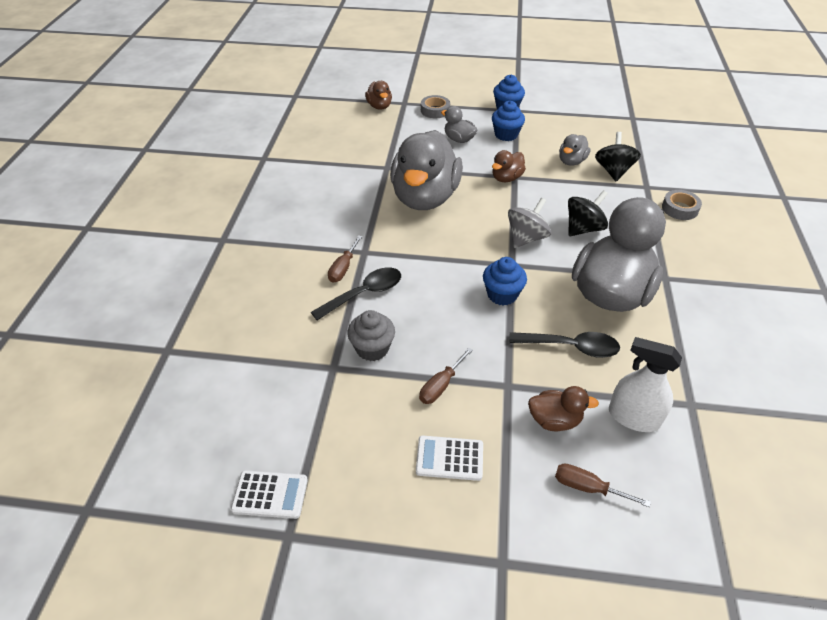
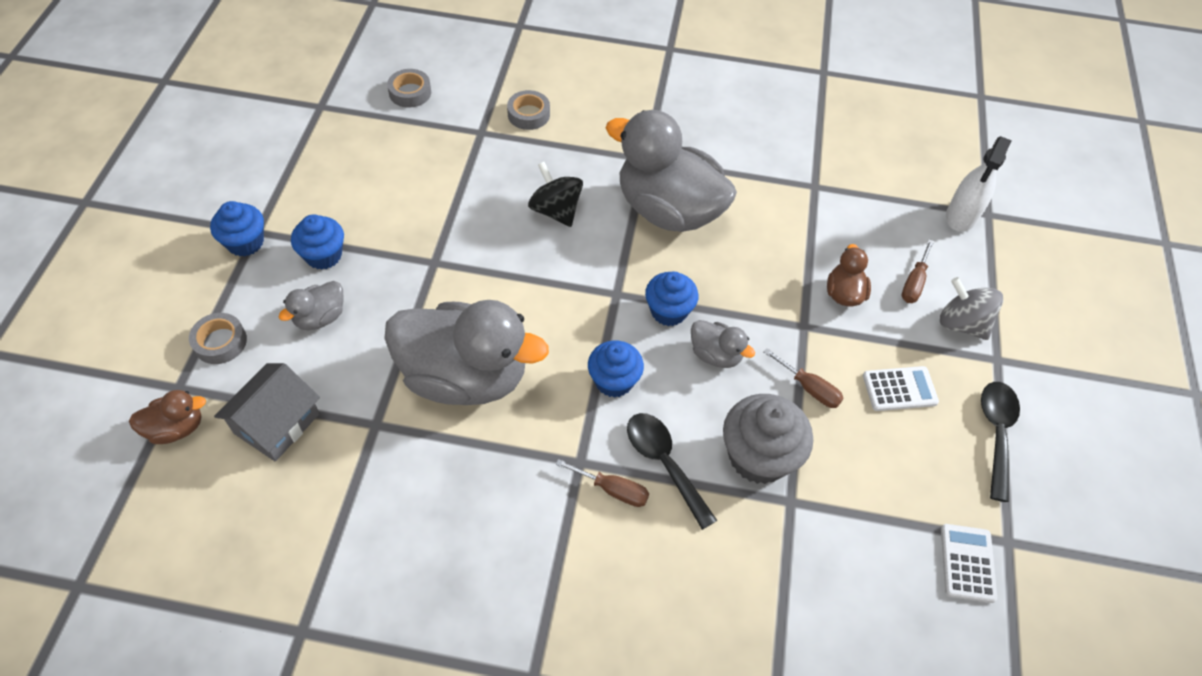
camera: 90 degrees left, 10 degrees up
grey cupcake [347,310,395,361] -> grey cupcake [723,394,813,484], size x1.51
white calculator [416,436,483,481] -> white calculator turned 105 degrees counterclockwise [863,366,939,411]
brown duck [492,150,526,182] -> none
grey spinning top [508,198,551,248] -> grey spinning top moved to [940,277,1003,340]
black spoon [509,332,620,358] -> black spoon moved to [981,382,1020,502]
grey duck [559,134,591,166] -> grey duck moved to [691,320,755,368]
black spinning top [595,132,641,182] -> none
white spray bottle [609,337,682,432] -> white spray bottle moved to [946,136,1012,232]
none -> grey house [214,363,320,461]
none -> grey tape [387,69,431,108]
none -> blue cupcake [588,340,644,398]

